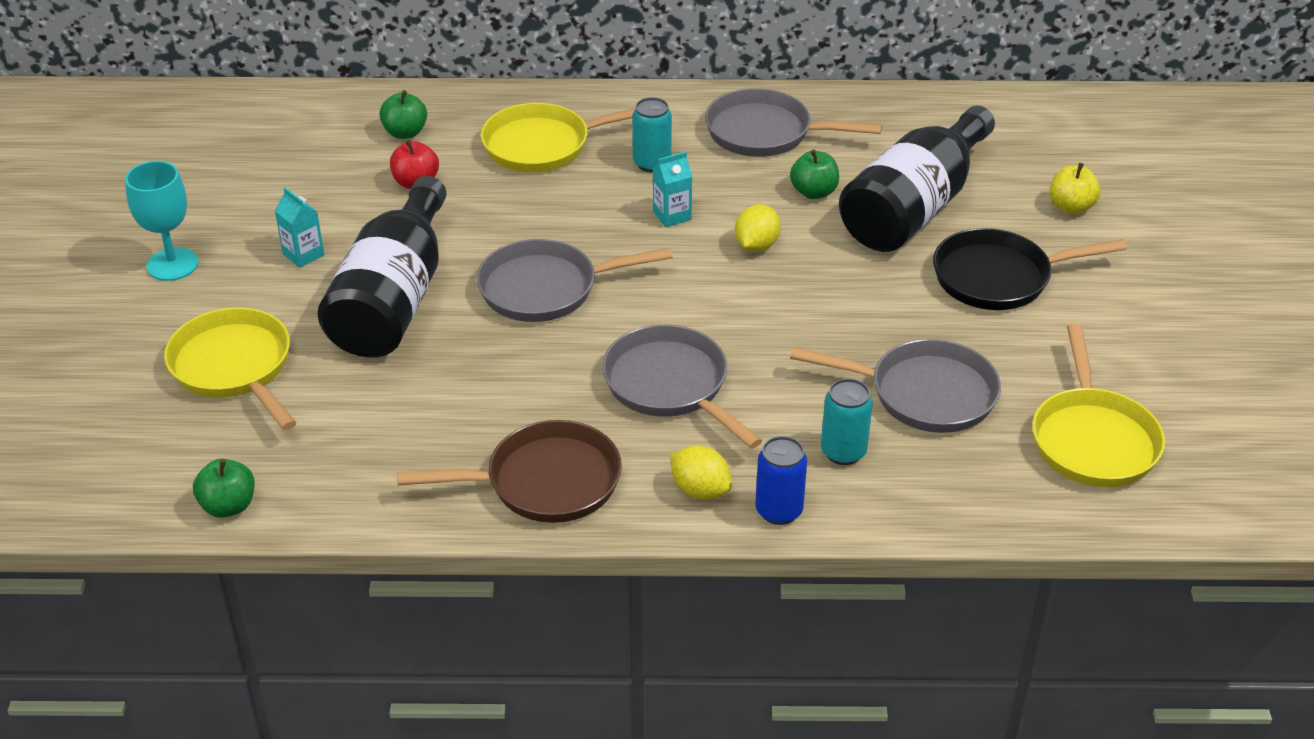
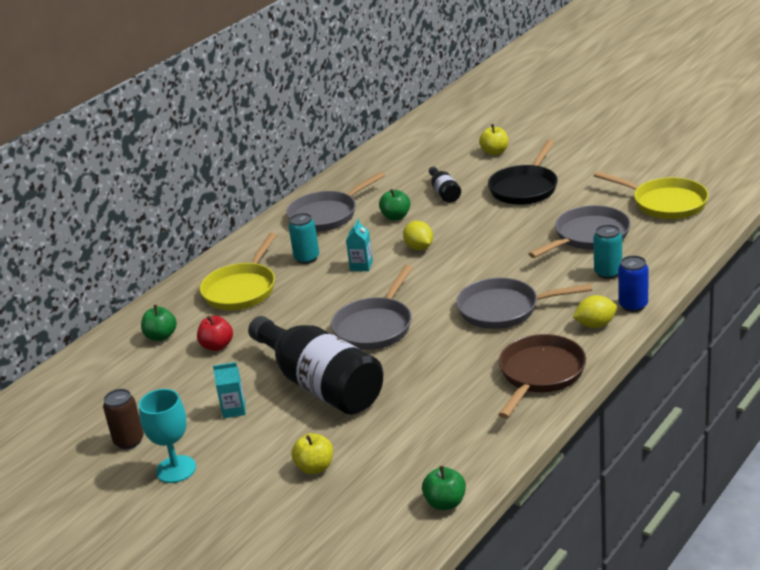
camera: 50 degrees left, 10 degrees down
yellow pan [164,307,296,430] -> yellow apple [292,433,333,474]
black bottle [839,106,995,252] -> black bottle [429,167,461,203], size x0.43
none -> brown can [103,389,144,449]

